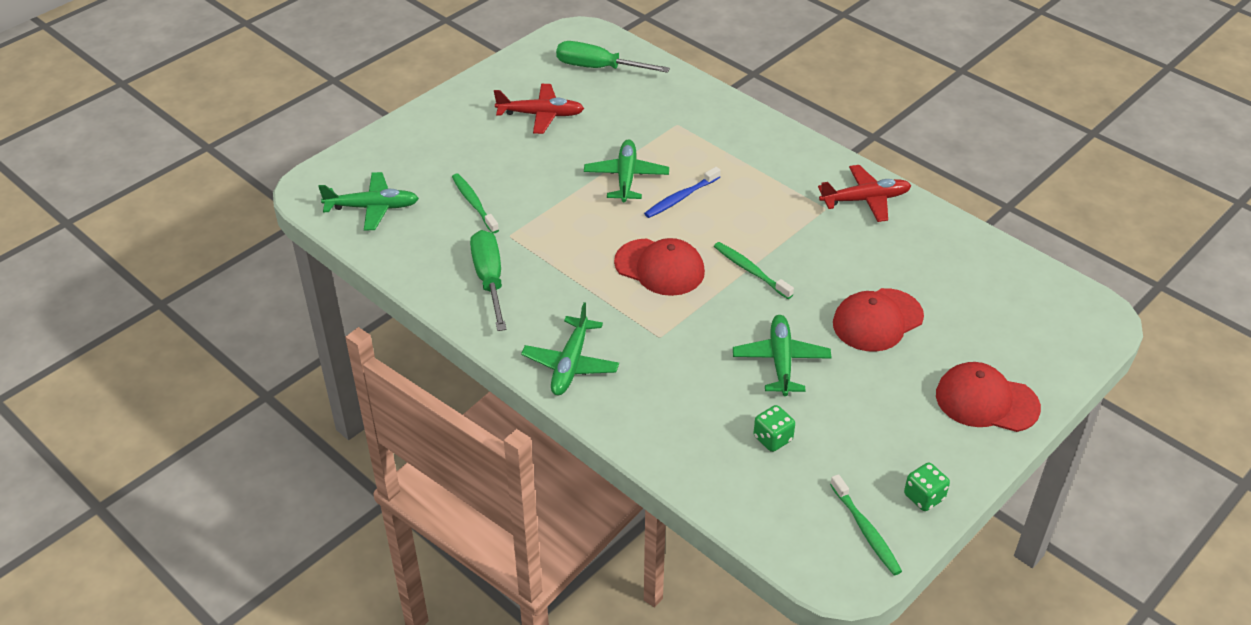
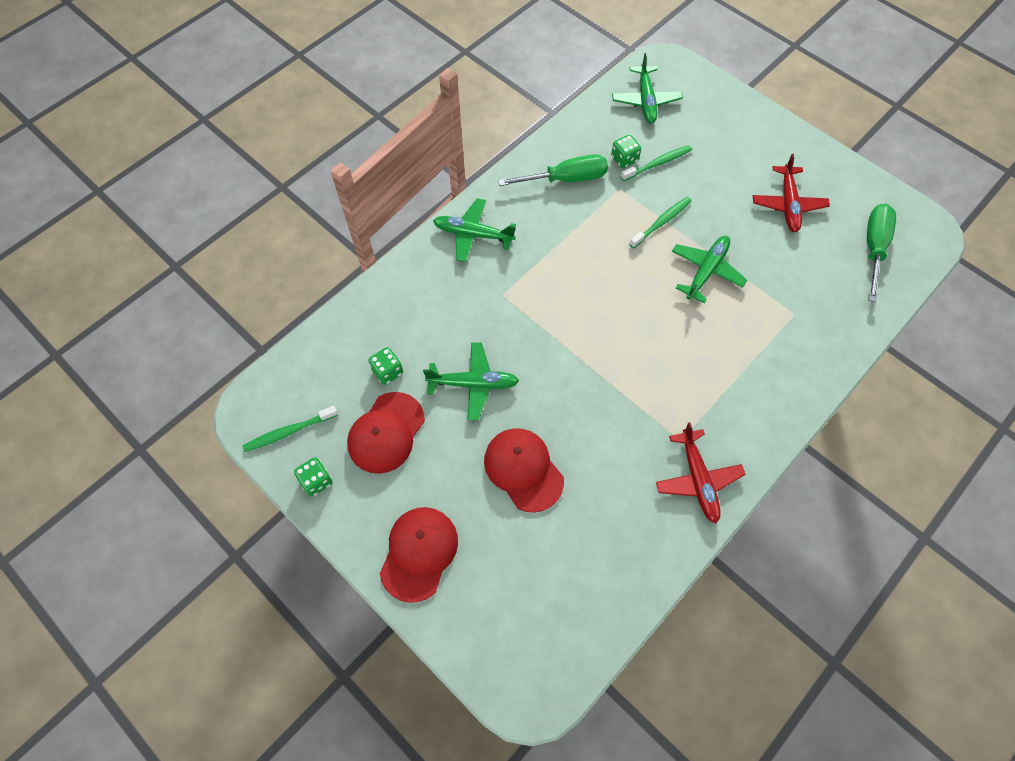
camera: 90 degrees right, 20 degrees up
green plane [584,139,669,202] -> green plane turned 60 degrees counterclockwise [672,236,747,303]
red cap [614,238,705,296] -> red cap moved to [347,392,425,474]
blue toothbrush [644,167,721,218] -> none
green toothbrush [714,242,794,299] -> green toothbrush moved to [629,197,692,249]
none -> green dice [611,135,641,168]

